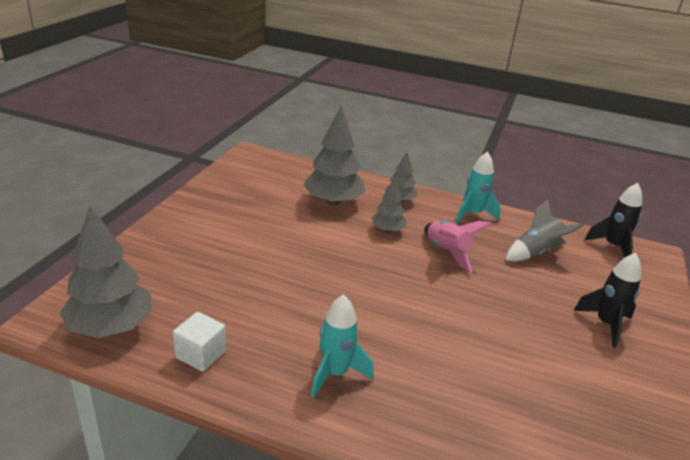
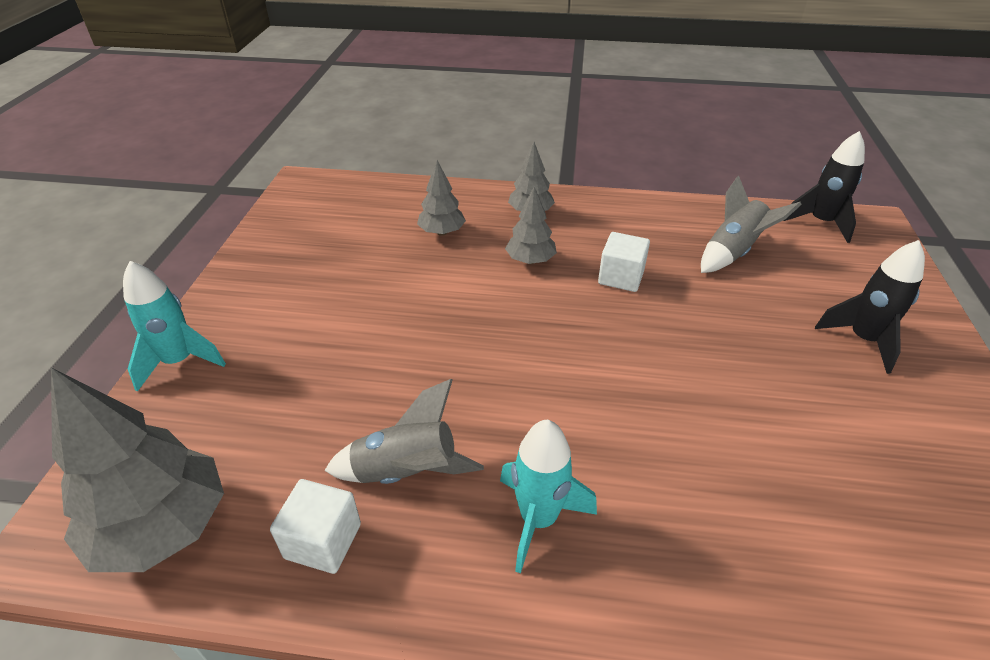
camera: 10 degrees left, 10 degrees up
grey tree [303,106,365,205] -> grey tree [417,160,466,236], size x0.55
pink rocket [424,220,492,273] -> white cube [598,232,650,292]
turquoise rocket [456,151,501,223] -> turquoise rocket moved to [123,261,226,392]
none -> grey rocket [324,379,484,484]

